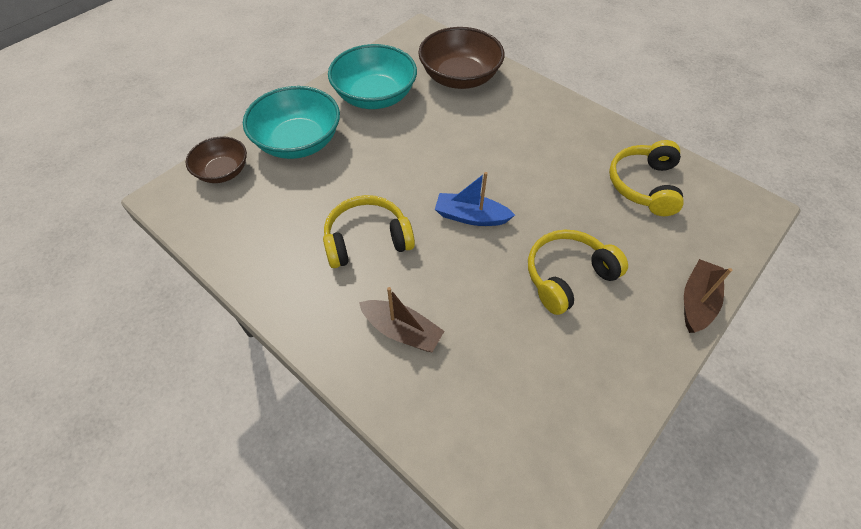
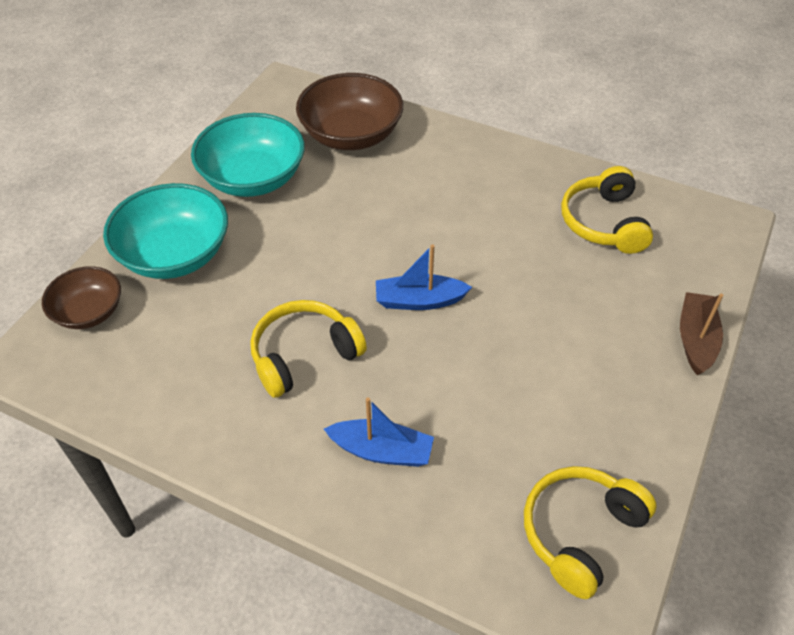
camera: 15 degrees left, 5 degrees down
brown boat [359,287,444,352] -> blue boat [324,397,434,467]
yellow headphones [528,230,628,315] -> yellow headphones moved to [524,466,657,599]

